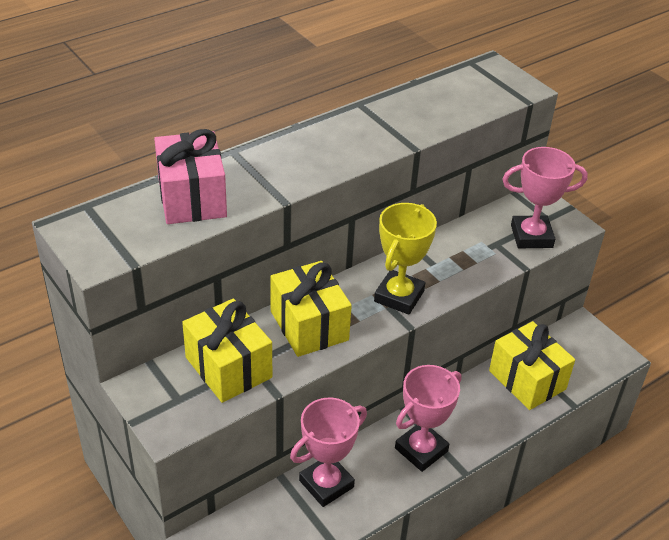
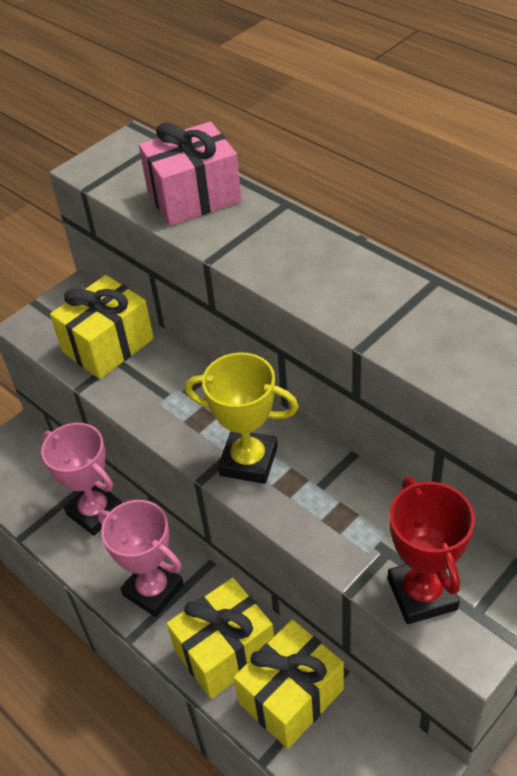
camera: 85 degrees right, 5 degrees up
yellow gift [270,261,352,357] -> yellow gift moved to [167,578,274,699]
pink trophy [502,147,588,248] -> red trophy [388,476,475,624]

